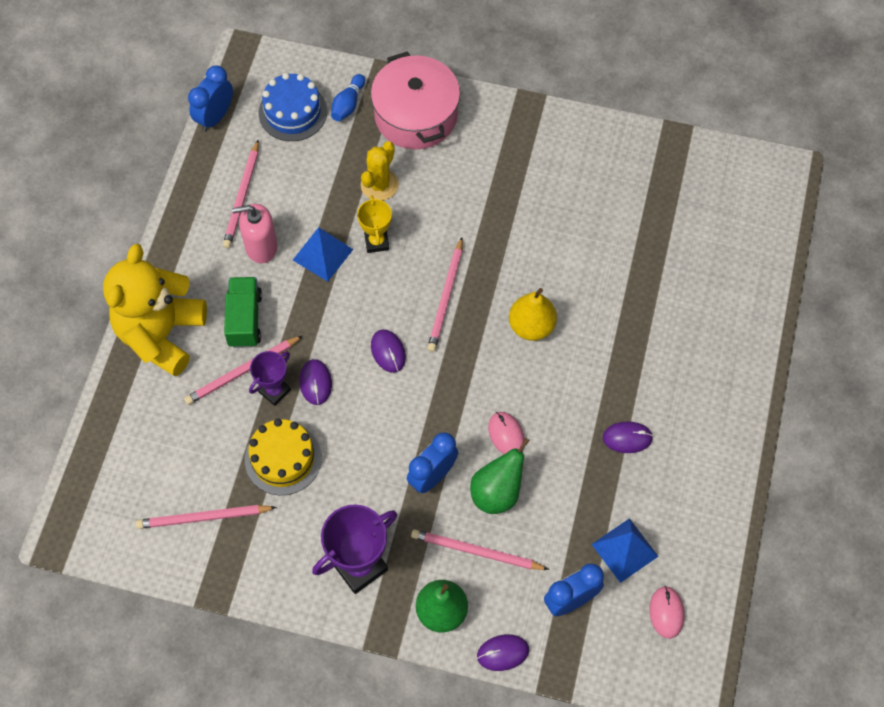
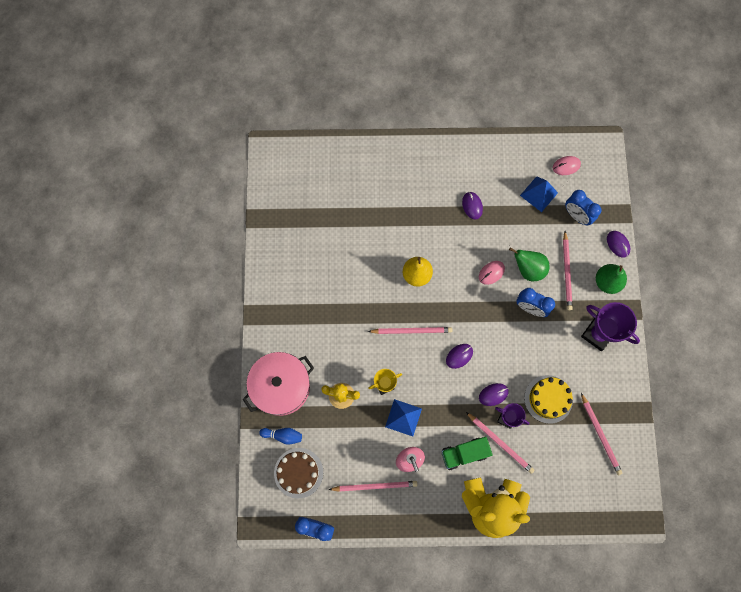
camera: 105 degrees left, 10 degrees up
blue cake [258,73,327,141] -> brown cake [274,448,323,499]

